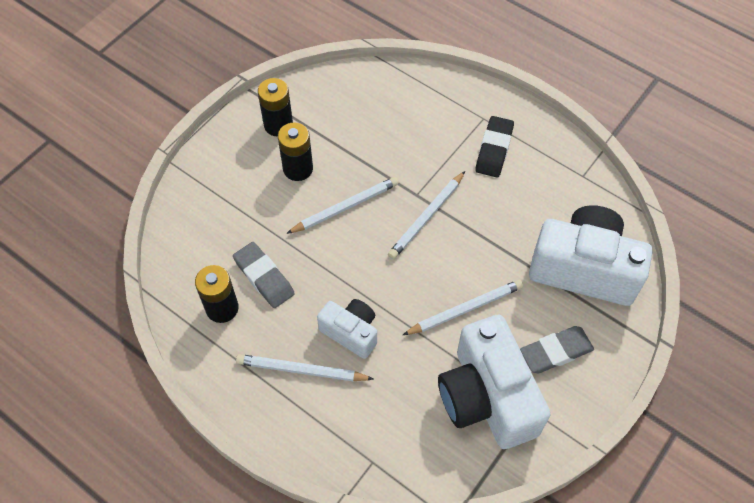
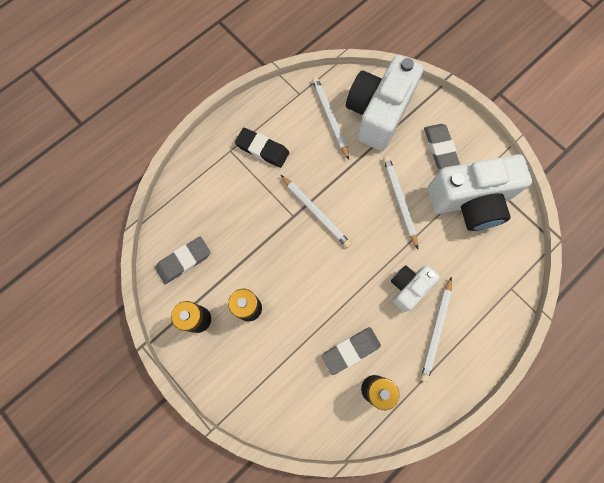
camera: 80 degrees left, 15 degrees up
white pencil [286,177,399,234] -> white pencil moved to [312,77,349,160]
none -> grey eraser [155,237,211,284]

